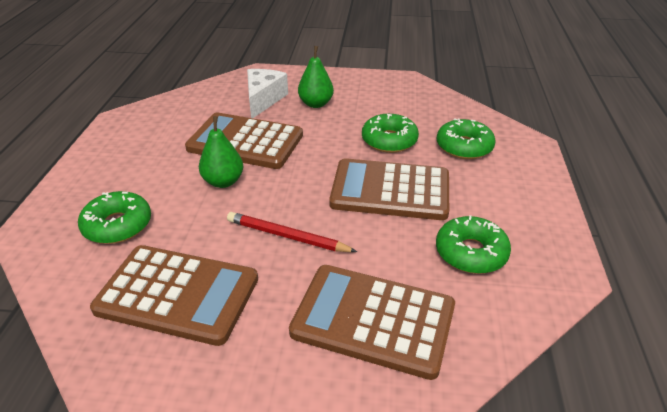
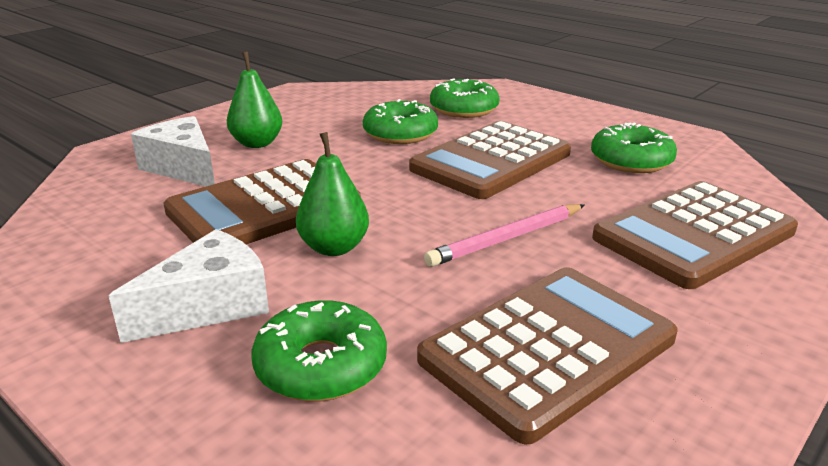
camera: 55 degrees left, 10 degrees down
red pencil [227,212,357,252] -> pink pencil [424,204,585,267]
none -> white cheese [109,229,269,343]

